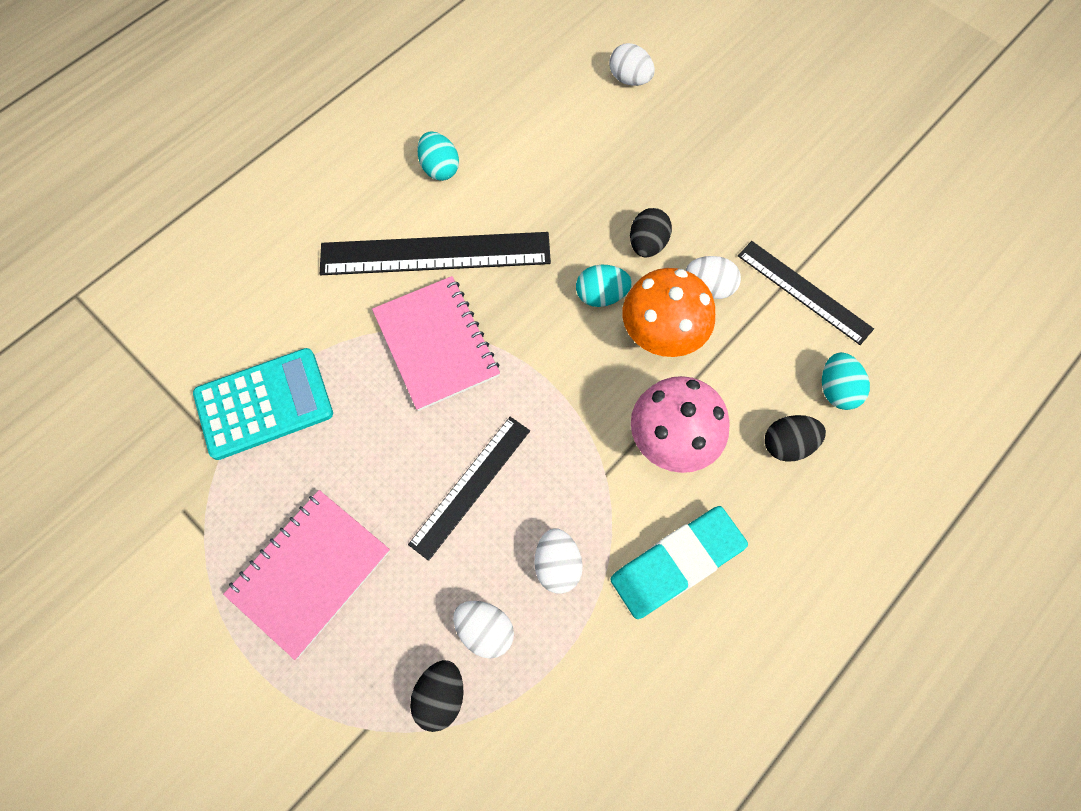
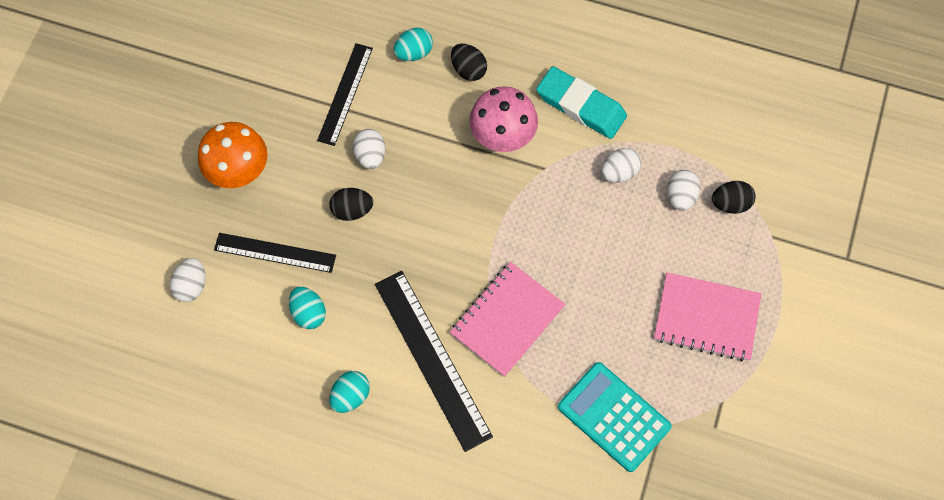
camera: 115 degrees left, 0 degrees up
black ruler [408,417,530,561] -> black ruler moved to [214,233,336,273]
turquoise egg [576,265,632,307] -> turquoise egg moved to [289,287,326,329]
orange mushroom [622,268,715,357] -> orange mushroom moved to [198,122,267,188]

